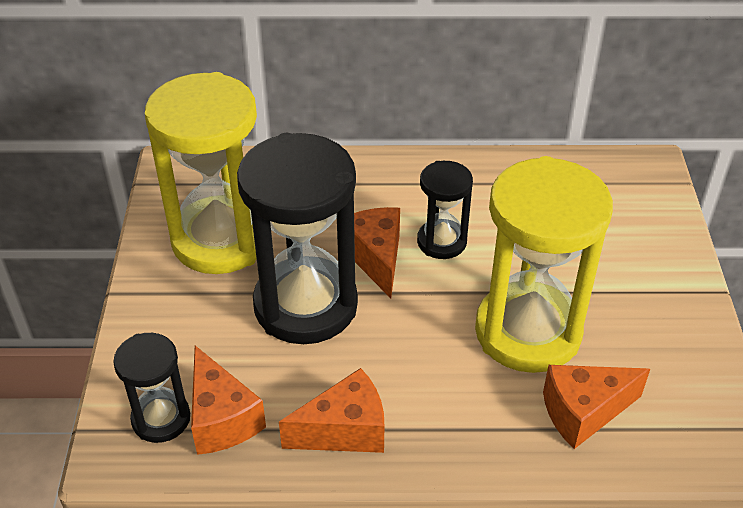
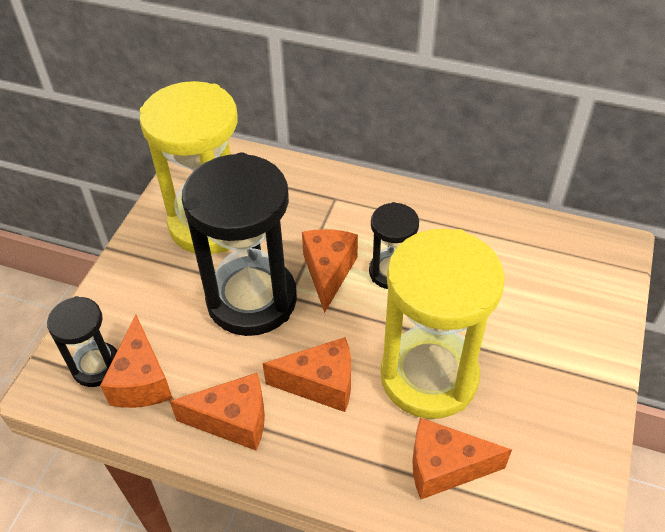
camera: 20 degrees right, 5 degrees up
none -> orange cheese [262,337,351,412]

